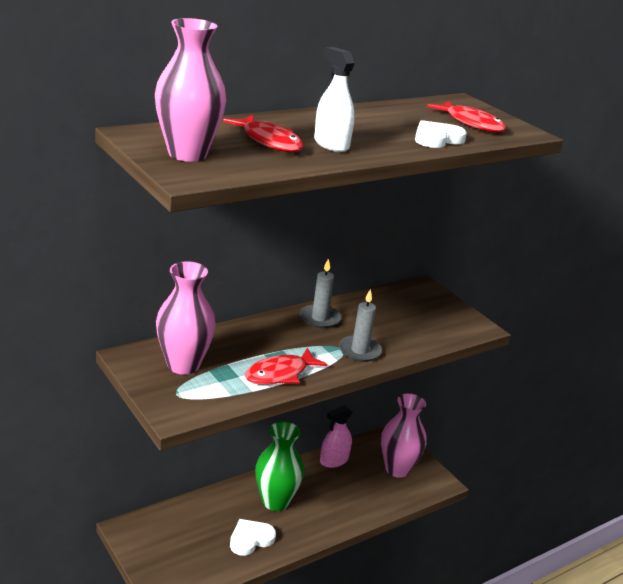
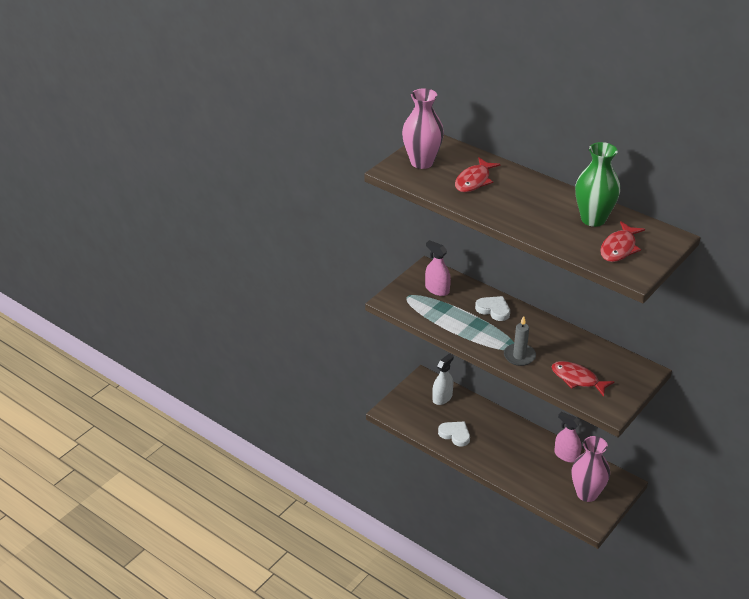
camera: 75 degrees right, 10 degrees up
pink vase [156,261,216,375] -> pink spray bottle [425,240,451,296]
red fish [245,348,328,385] -> red fish moved to [552,361,614,397]
green vase [255,421,304,511] -> green vase moved to [575,142,620,227]
grey candle [300,258,341,328] -> none
white spray bottle [314,47,355,152] -> white spray bottle moved to [432,353,454,405]
white heart [415,120,467,148] -> white heart moved to [475,296,510,321]

